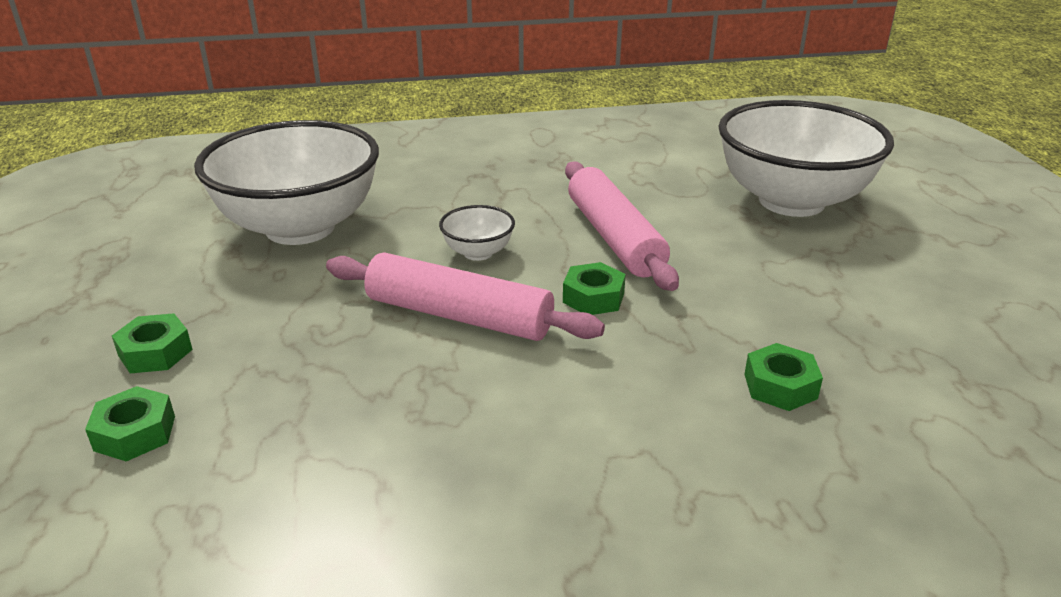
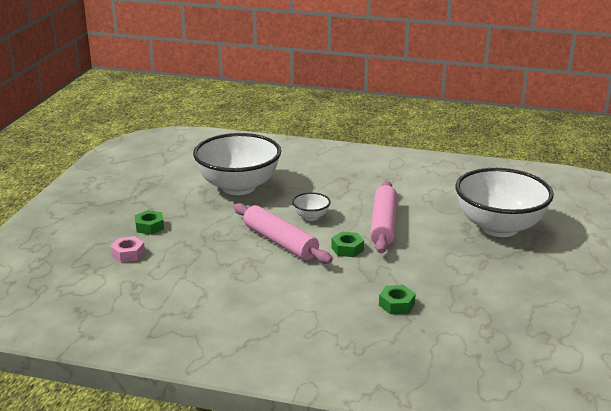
camera: 25 degrees right, 5 degrees down
green nut [85,386,175,461] -> pink nut [110,236,145,263]

